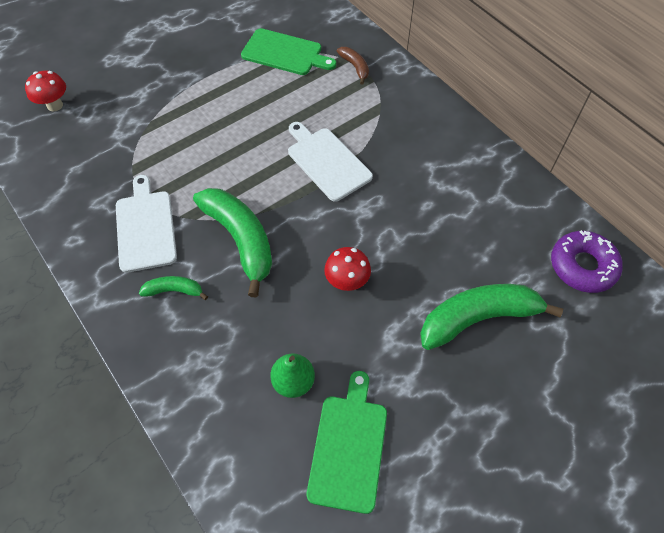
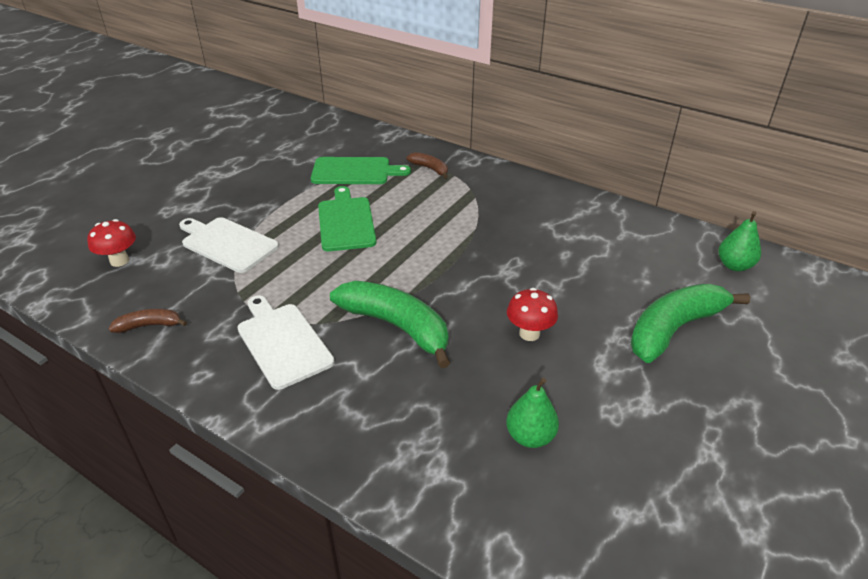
camera: 20 degrees left, 20 degrees down
green banana [139,276,208,300] -> none
white cutting board [288,122,373,202] -> white cutting board moved to [179,217,279,273]
green cutting board [307,371,387,514] -> green cutting board moved to [318,186,376,251]
purple donut [551,230,623,293] -> green pear [718,211,761,271]
none -> brown banana [109,309,187,333]

